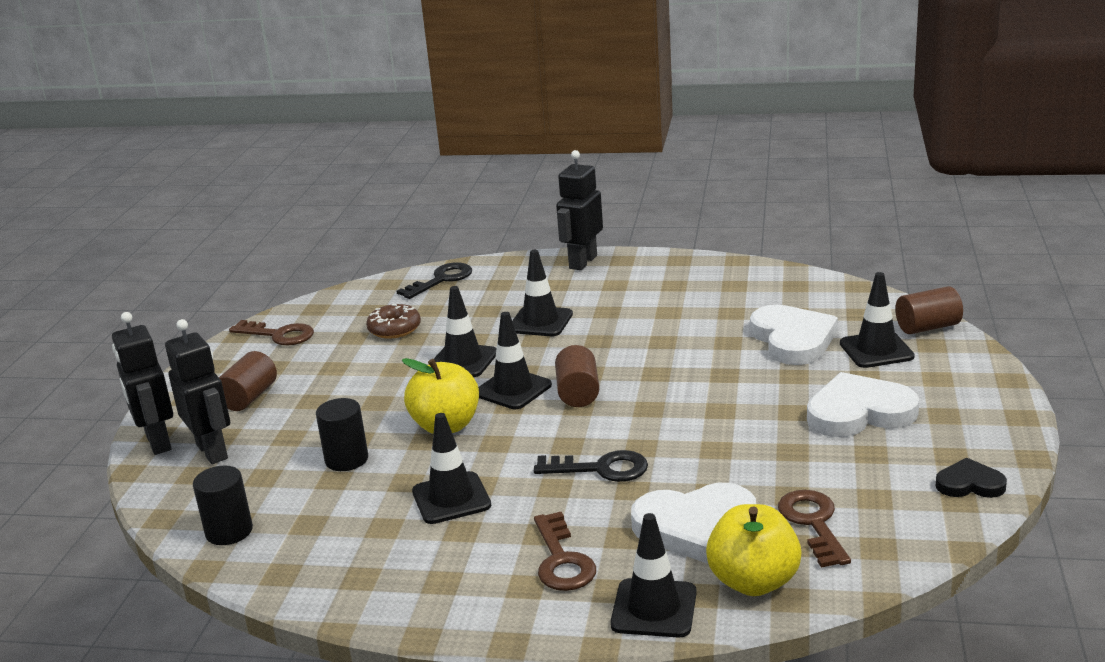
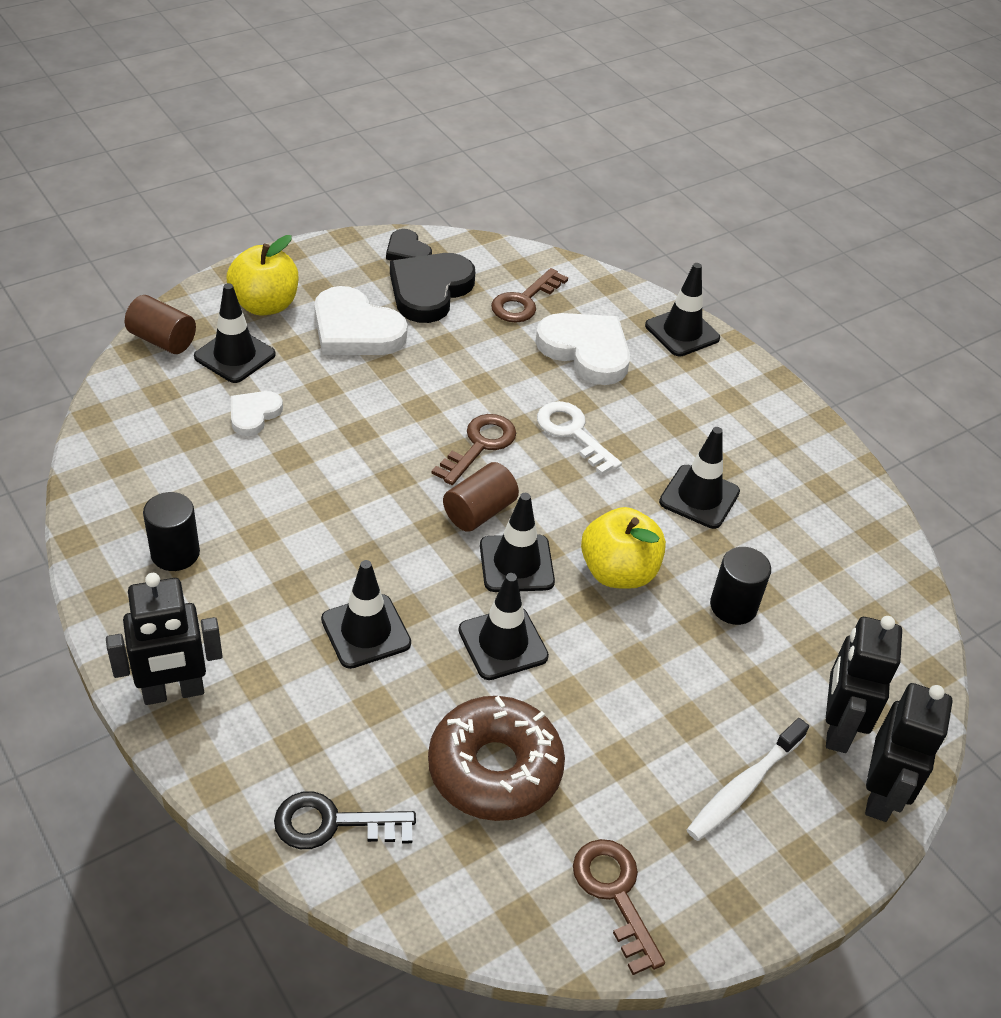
camera: 140 degrees left, 20 degrees up
black cylinder [193,466,253,545] -> black cylinder moved to [143,492,200,571]
brown cylinder [219,351,277,411] -> white toothbrush [687,718,809,841]
brown donut [366,304,421,339] -> brown donut [428,696,565,821], size x1.70
black key [534,450,648,482] -> white key [537,401,622,475]
brown key [534,512,596,591] -> brown key moved to [432,414,516,485]
yellow apple [706,504,802,596] -> yellow apple moved to [226,235,298,316]
white heart [750,305,838,365] -> white heart [231,391,283,436], size x0.55
none -> black heart [390,253,475,323]

